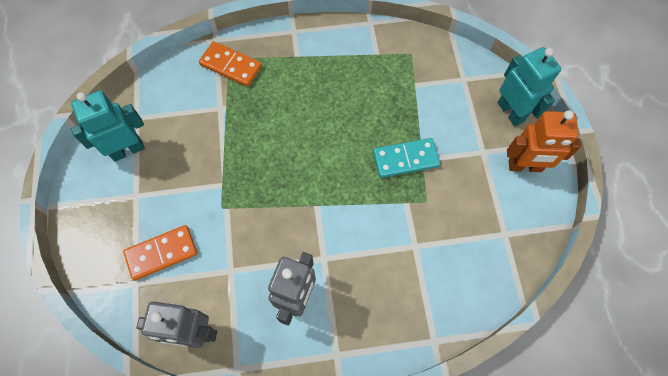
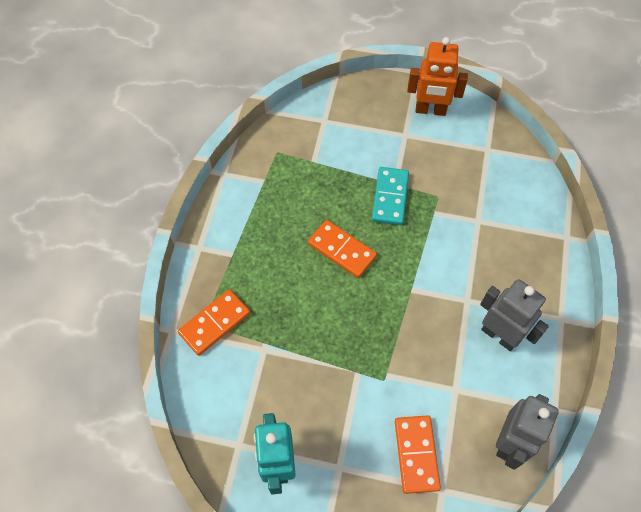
camera: 70 degrees left, 5 degrees down
turquoise robot [498,47,561,126] -> none
orange robot [507,110,581,172] -> orange robot turned 75 degrees clockwise [407,37,468,116]
none -> orange domino [308,220,377,278]

